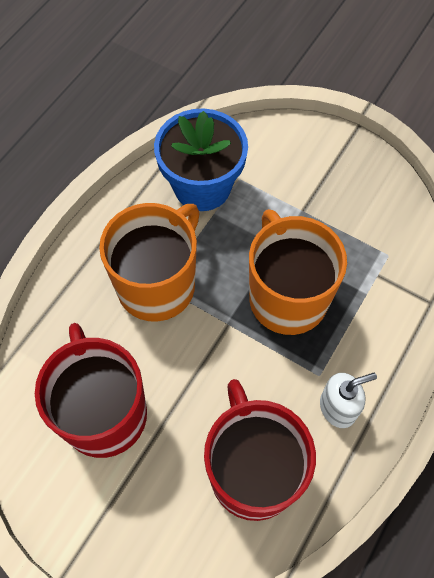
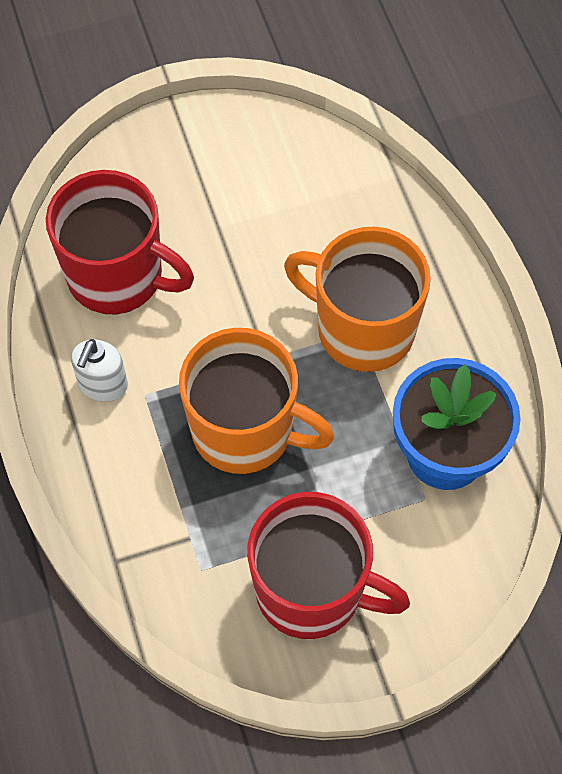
camera: 130 degrees right, 0 degrees up
red mug [35,323,147,458] -> red mug moved to [247,492,410,639]
orange mug [99,203,200,322] -> orange mug turned 135 degrees clockwise [284,227,431,372]

